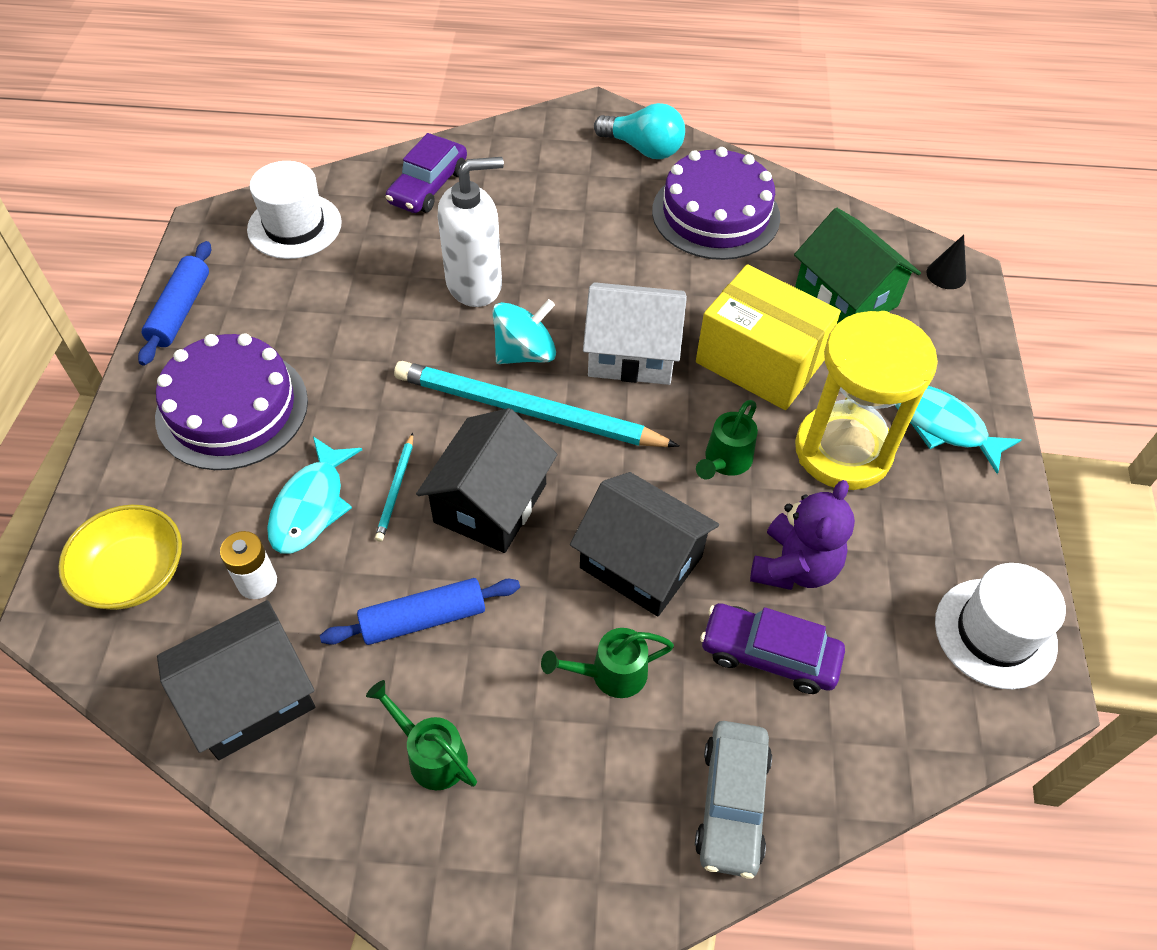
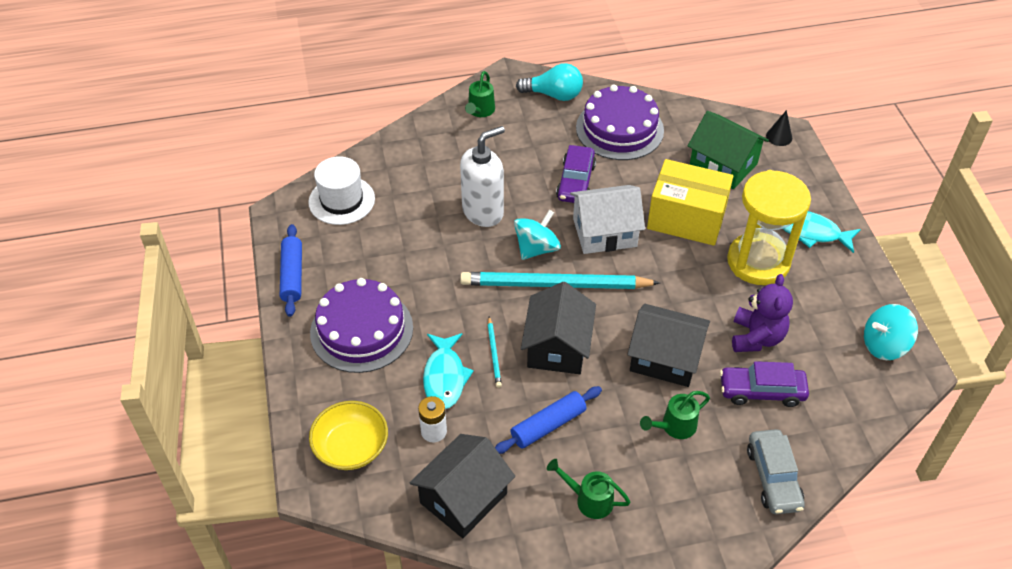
camera: 15 degrees left, 5 degrees down
purple car [386,133,467,213] -> purple car moved to [556,145,596,203]
green watering can [696,400,758,480] -> green watering can moved to [465,71,495,117]
white hat [935,563,1066,689] -> turquoise spinning top [864,304,918,360]

